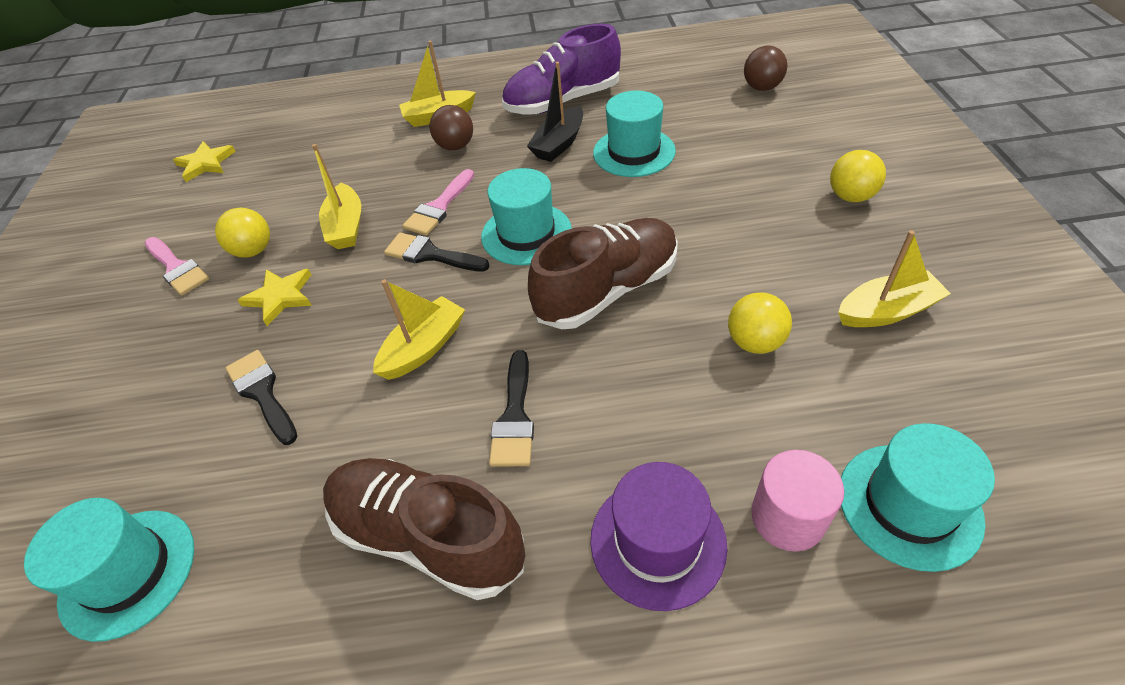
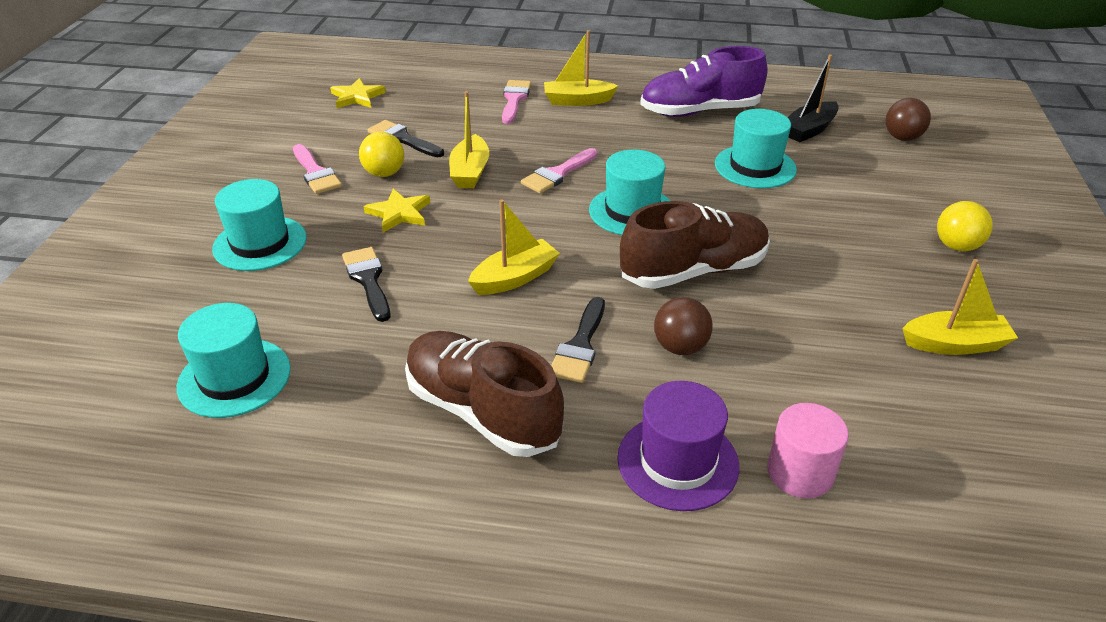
camera: 10 degrees right, 10 degrees down
black brush [384,233,490,272] -> black brush moved to [368,120,444,157]
brown ball [430,105,473,150] -> brown ball moved to [654,297,713,355]
black boat [527,62,583,162] -> black boat moved to [788,54,839,142]
yellow ball [728,292,792,354] -> none
turquoise hat [841,423,995,572] -> turquoise hat moved to [212,179,306,271]
none -> pink brush [502,80,531,124]

